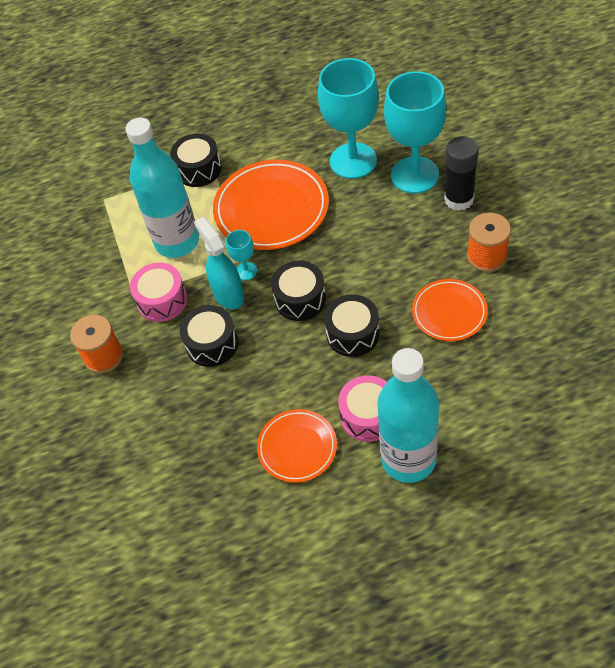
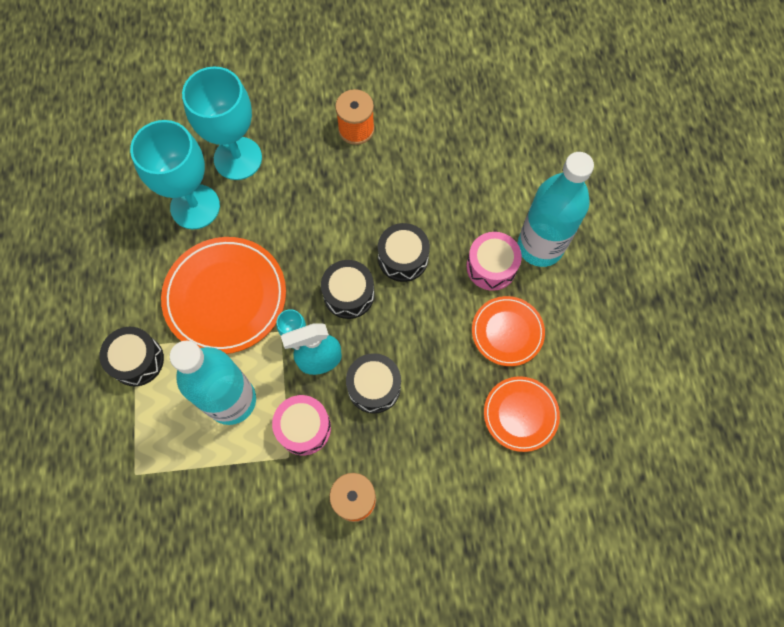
camera: 85 degrees left, 15 degrees up
orange plate [412,279,488,341] -> orange plate moved to [484,376,560,452]
black glue stick [444,136,479,211] -> none

